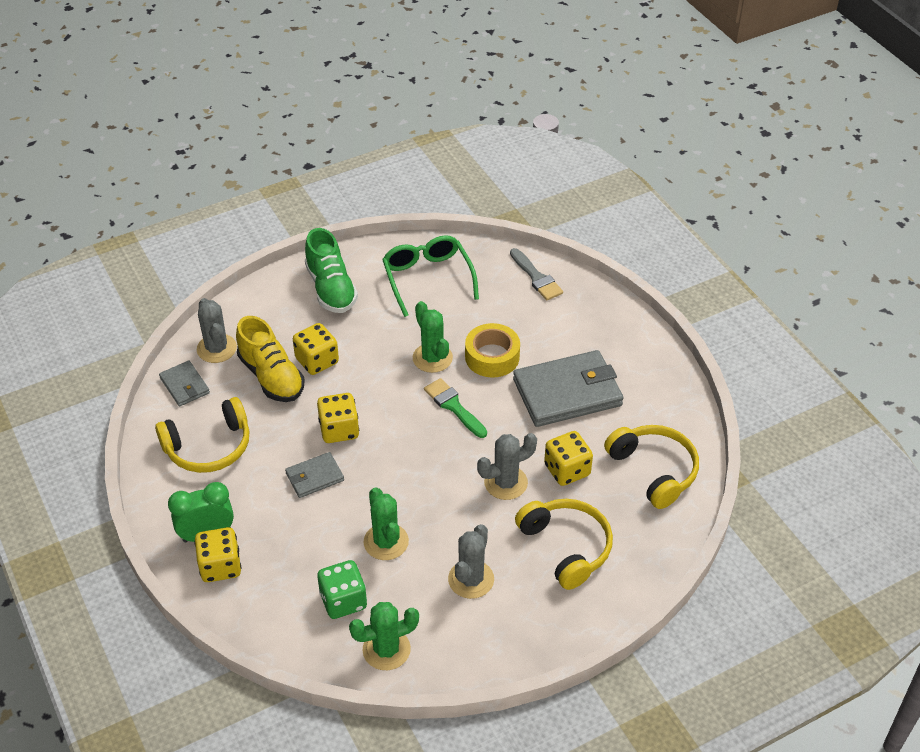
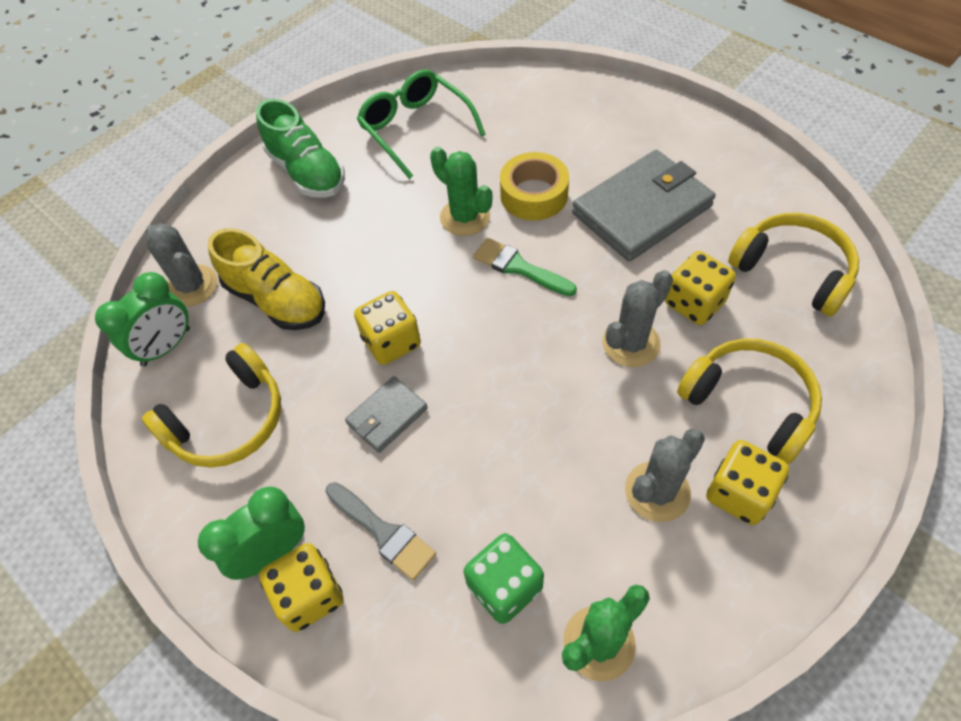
camera: 15 degrees left, 10 degrees up
grey wallet [159,361,210,407] -> green clock [95,272,190,367]
yellow dice [293,323,339,375] -> yellow dice moved to [706,440,789,525]
green cactus [364,487,409,560] -> none
grey cactus [448,524,494,599] -> grey cactus turned 45 degrees clockwise [625,429,705,522]
grey brush [510,248,563,300] -> grey brush moved to [325,482,436,581]

